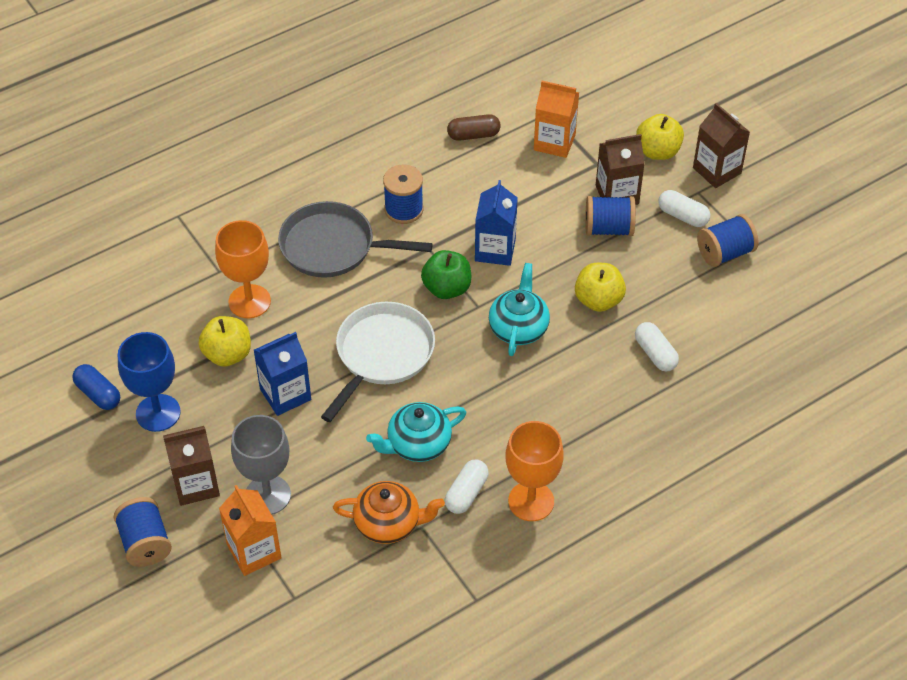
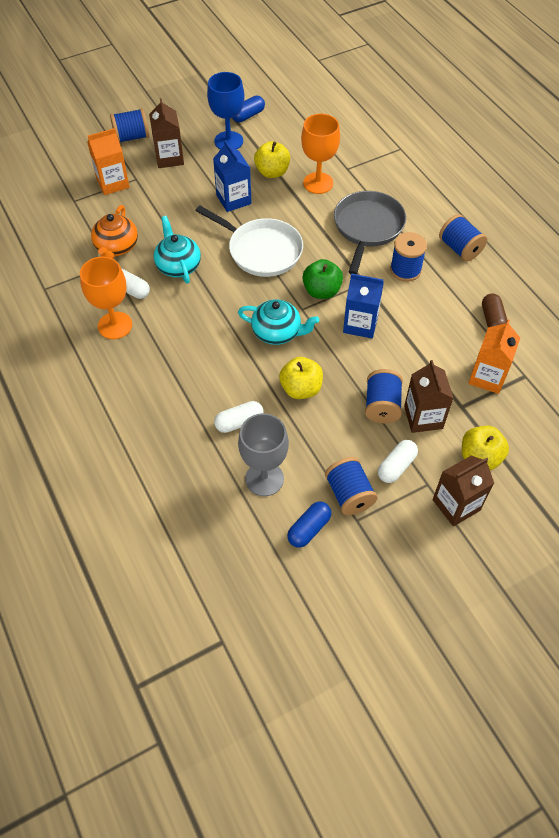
camera: 95 degrees right, 5 degrees up
grey goblet [231,415,291,515] -> grey goblet moved to [238,413,289,496]
none -> blue capsule [287,502,331,548]
none -> blue spool [439,214,487,262]

